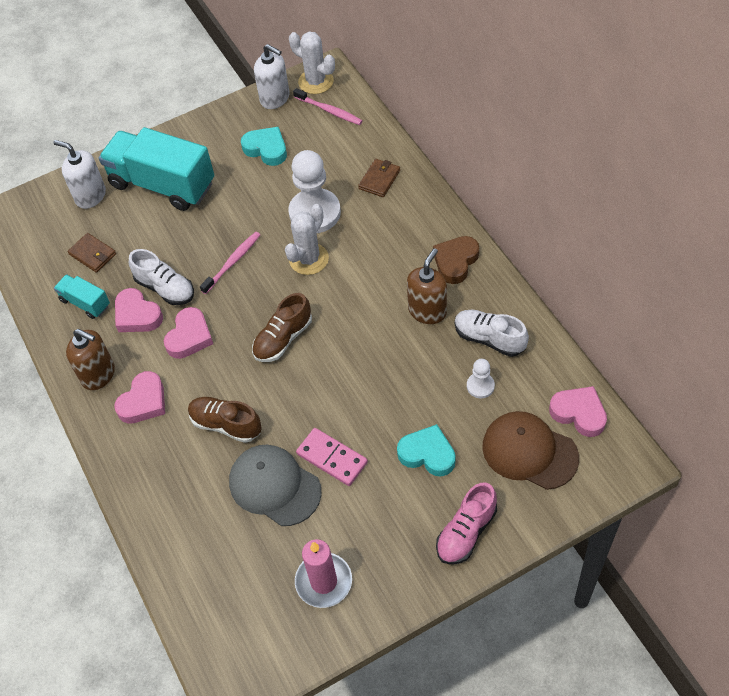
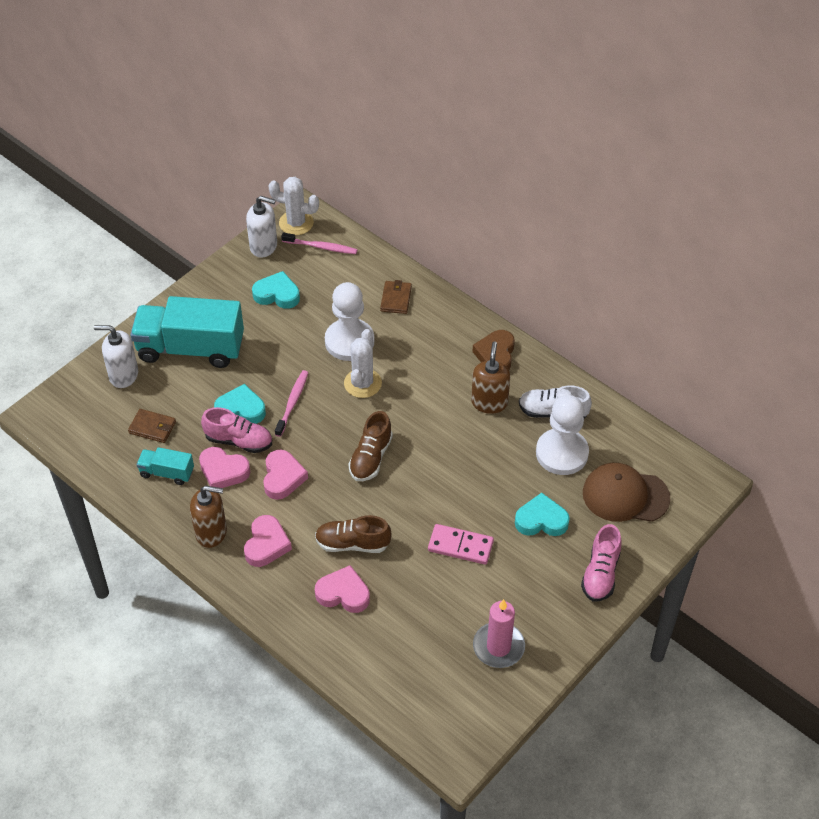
camera: 25 degrees left, 5 degrees down
white shoe [129,249,194,305] -> pink shoe [201,407,272,453]
grey cap [229,445,322,526] -> none
white pawn [467,359,495,398] -> white pawn [536,395,589,475], size x2.08
pink heart [549,386,607,437] -> pink heart moved to [315,565,370,613]
none -> turquoise heart [214,384,266,424]

